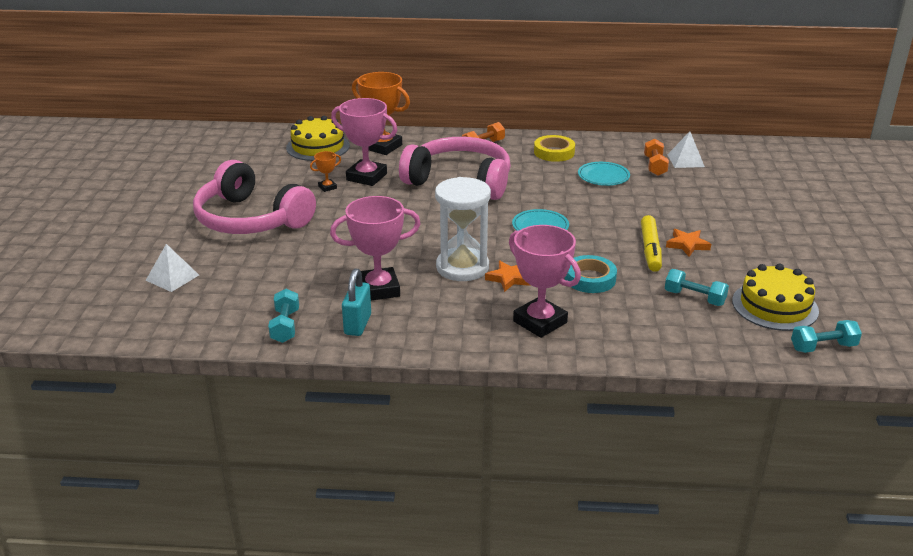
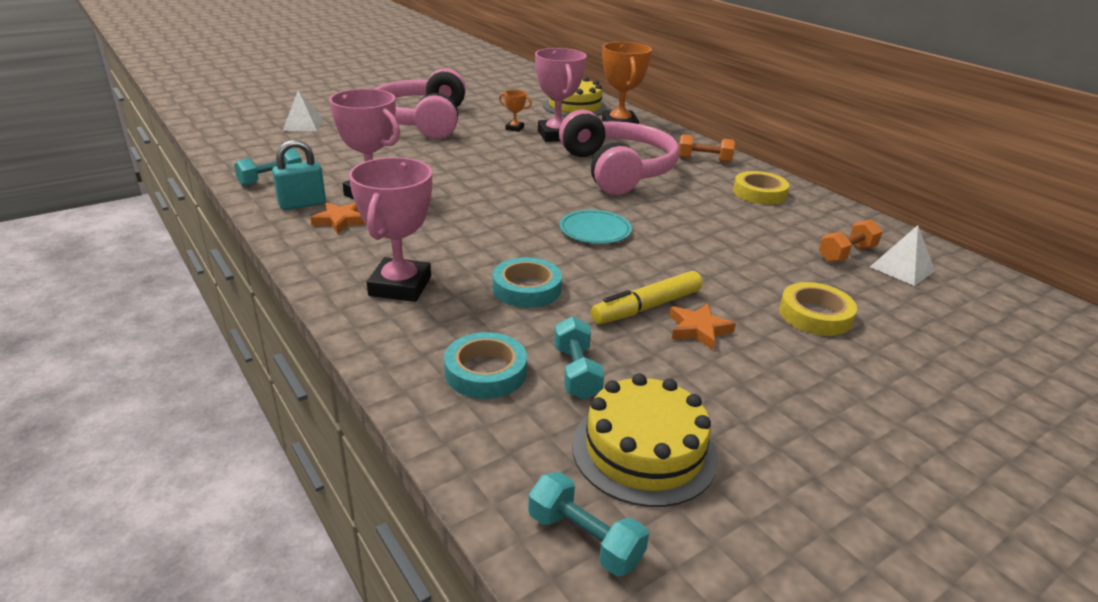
camera: 50 degrees right, 0 degrees up
white hourglass [435,177,491,281] -> none
orange star [485,261,531,292] -> orange star moved to [310,202,365,234]
turquoise plate [578,162,630,186] -> none
none -> turquoise tape [444,332,527,399]
none -> yellow tape [779,282,857,336]

